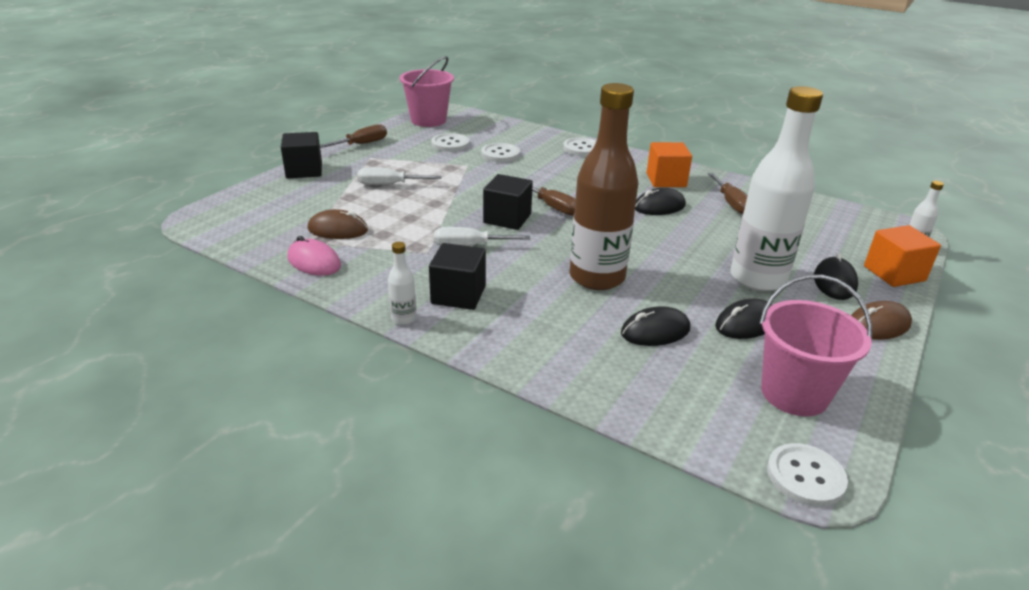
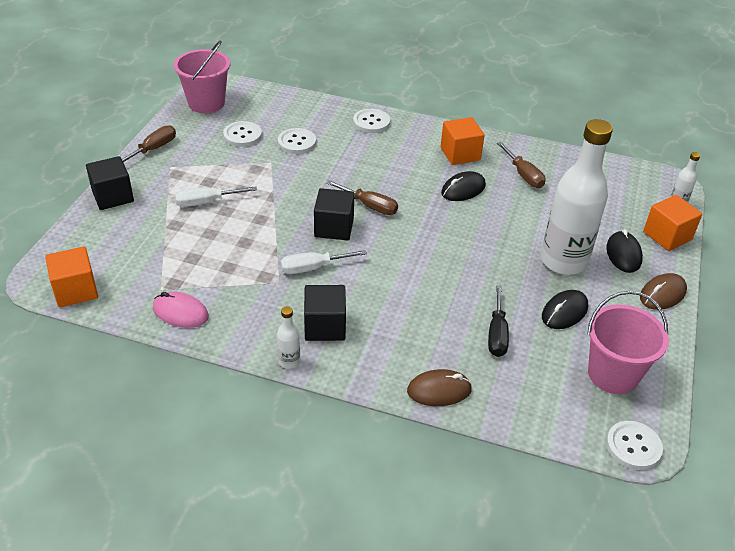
camera: 15 degrees left, 10 degrees up
brown mouse [308,209,368,239] -> brown mouse moved to [407,369,472,406]
brown bottle [569,83,638,290] -> none
black mouse [621,306,690,346] -> black screwdriver [488,285,509,357]
none -> orange cube [45,246,98,307]

